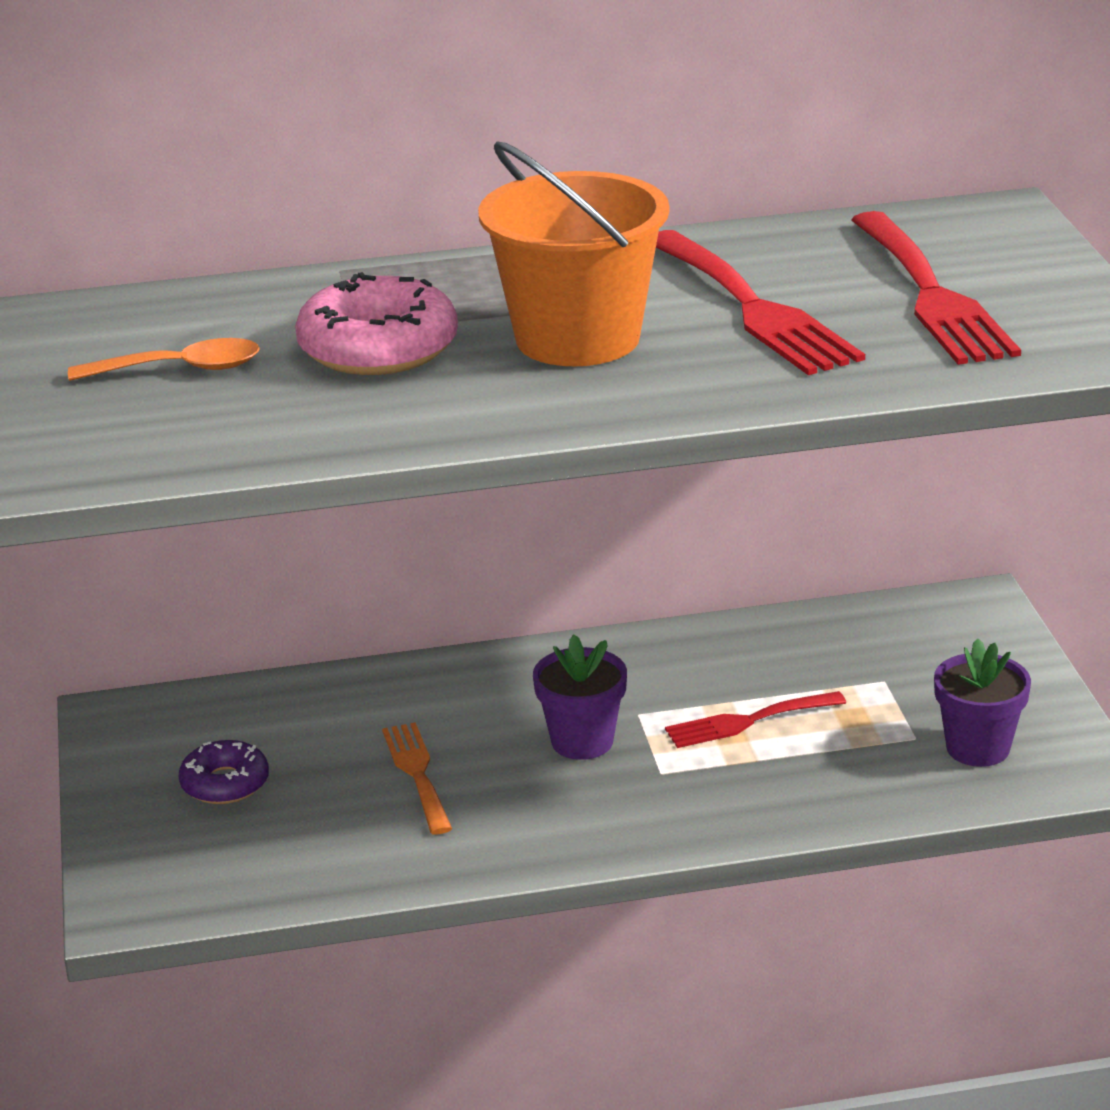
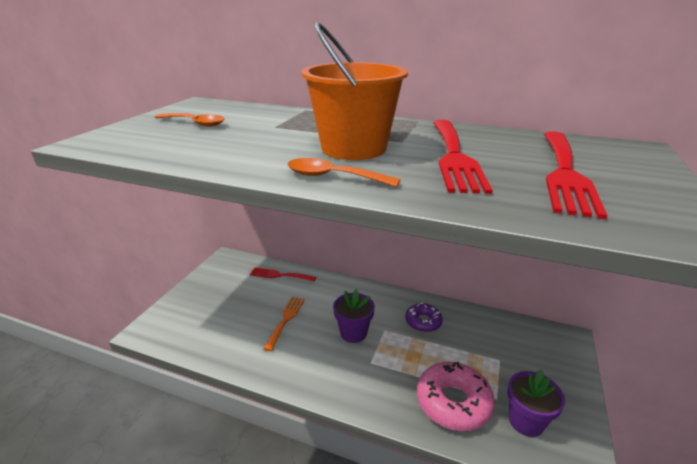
camera: 30 degrees right, 0 degrees up
purple donut [179,740,269,804] -> purple donut moved to [405,303,443,332]
pink donut [295,272,458,375] -> pink donut moved to [417,362,495,431]
red fork [665,691,846,748] -> red fork moved to [250,267,316,282]
none -> orange spoon [287,158,401,187]

